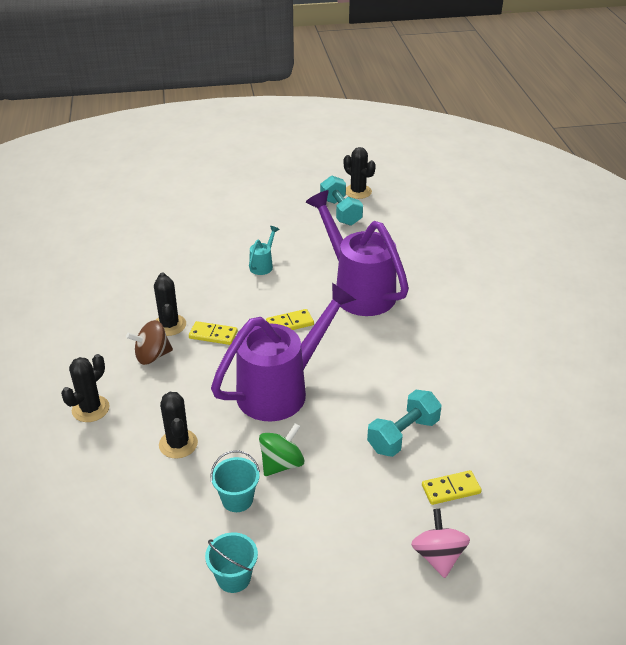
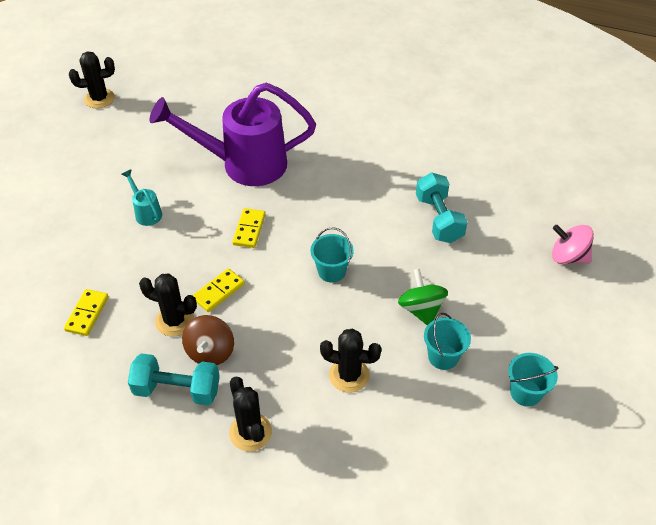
camera: 60 degrees left, 10 degrees up
purple watering can [211,283,356,422] -> turquoise bucket [310,227,354,283]
turquoise dumbbell [320,176,363,226] -> turquoise dumbbell moved to [128,353,220,406]
yellow domino [422,470,482,505] -> yellow domino moved to [64,289,109,336]

